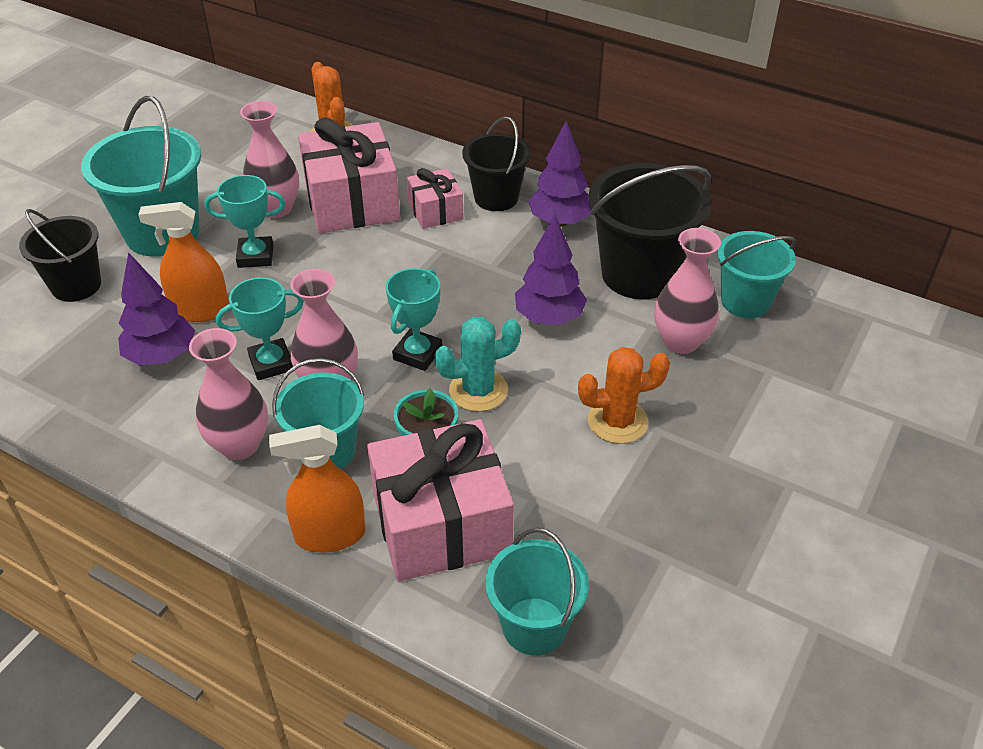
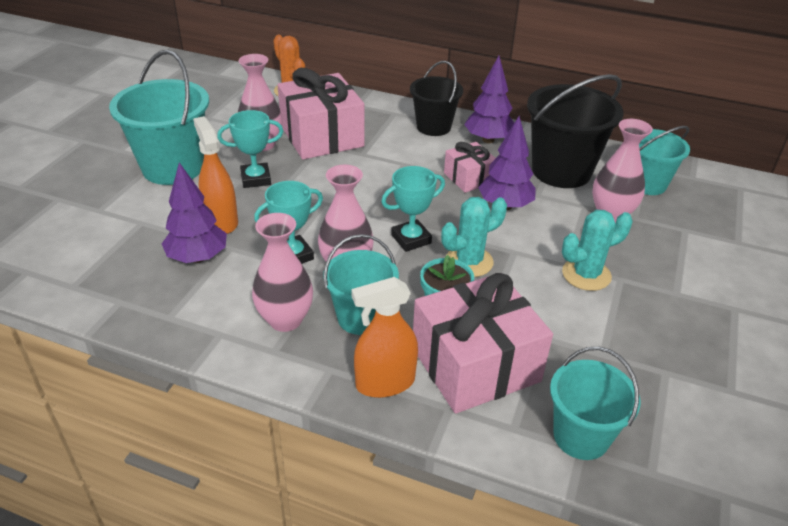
camera: 10 degrees left, 5 degrees down
black bucket [19,209,101,302] -> none
orange spray bottle [138,202,229,322] -> orange spray bottle turned 75 degrees clockwise [193,116,238,234]
turquoise trophy [386,268,442,371] -> turquoise trophy turned 45 degrees clockwise [381,166,445,252]
pink gift [407,168,464,229] -> pink gift moved to [444,142,496,193]
orange cactus [578,347,670,444] -> turquoise cactus [562,210,632,291]

